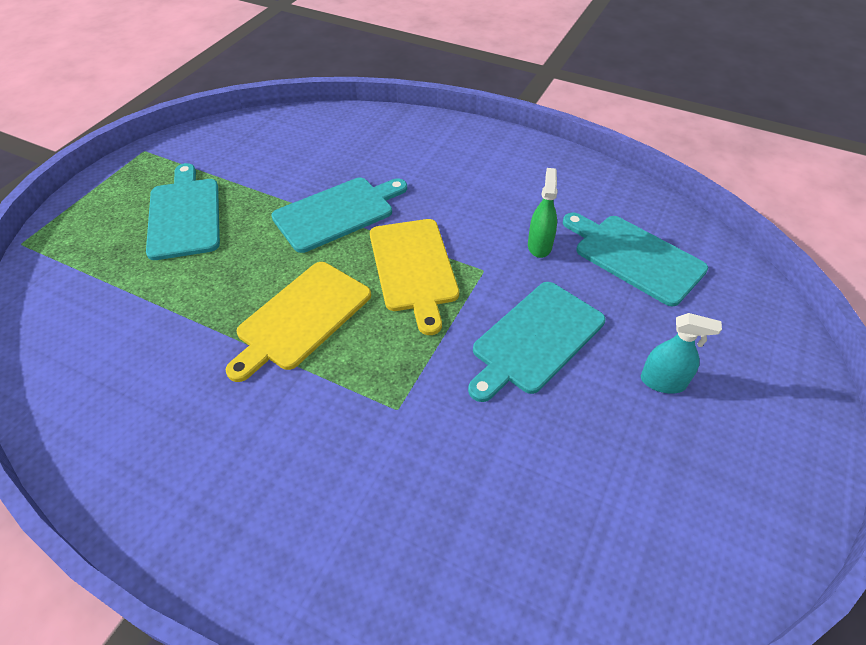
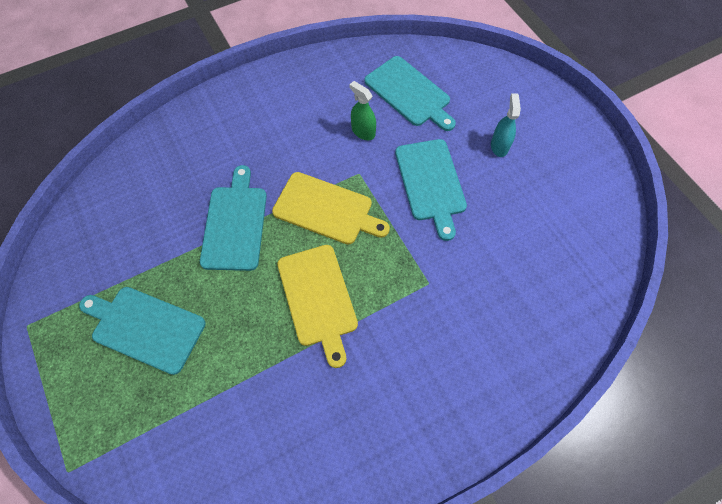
camera: 55 degrees left, 15 degrees up
turquoise cutting board [563,212,708,306] -> turquoise cutting board turned 120 degrees counterclockwise [365,56,456,131]
turquoise spray bottle [641,313,722,393] -> turquoise spray bottle turned 45 degrees counterclockwise [491,93,521,157]

